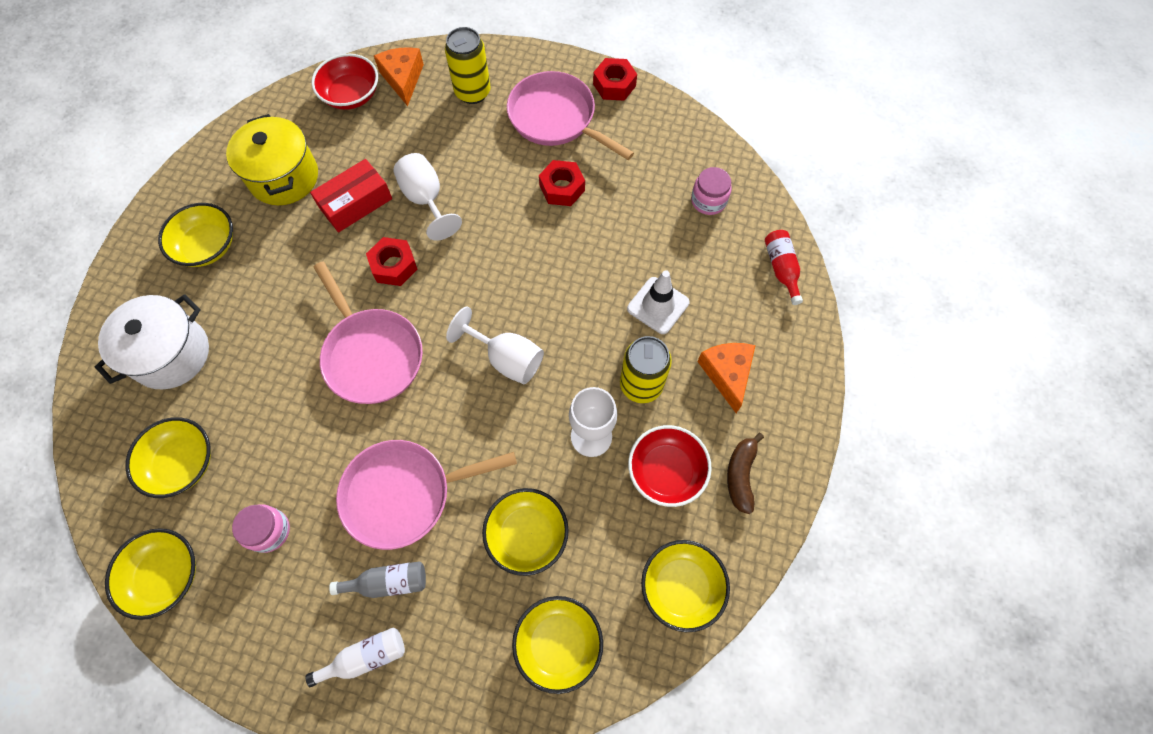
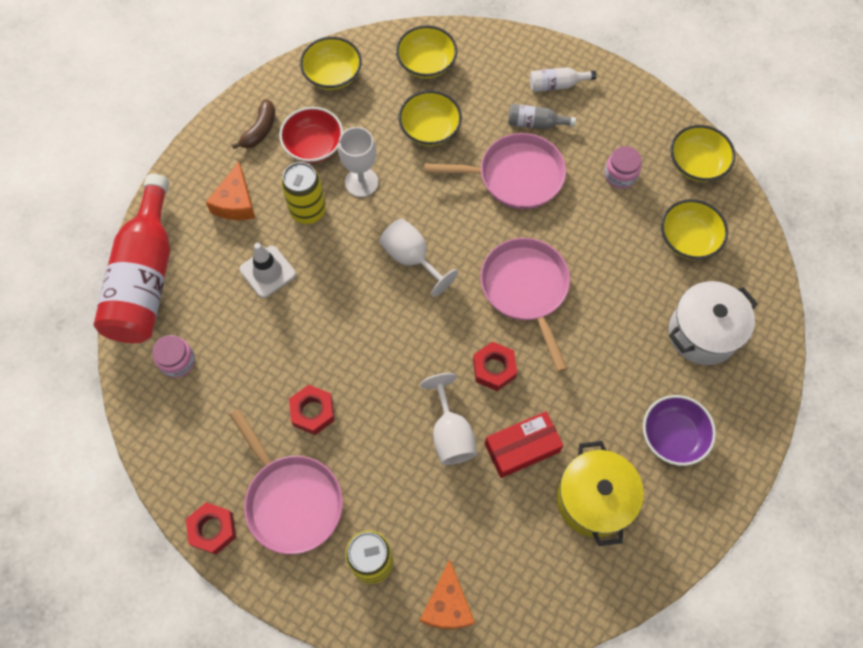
camera: 165 degrees left, 0 degrees up
yellow bowl [158,203,233,267] -> purple bowl [643,395,716,466]
red bowl [311,54,378,110] -> none
red bottle [765,230,803,305] -> red bottle [93,174,170,343], size x2.41

